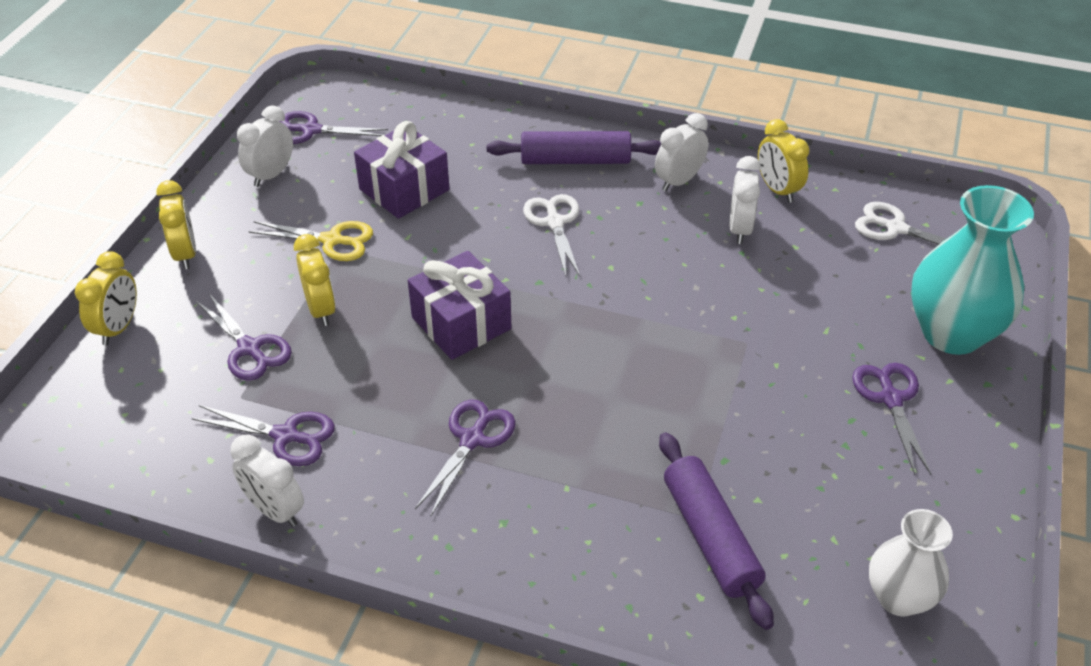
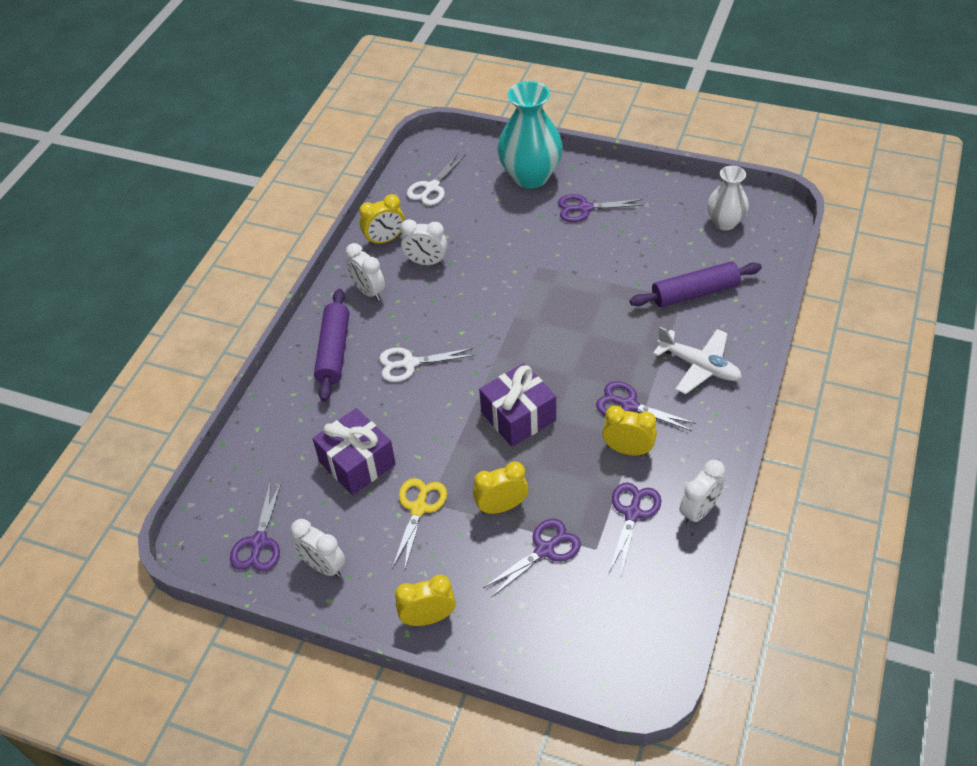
camera: 85 degrees left, 5 degrees up
yellow clock [75,251,137,345] -> yellow clock moved to [602,406,657,455]
none -> white plane [653,327,742,394]

